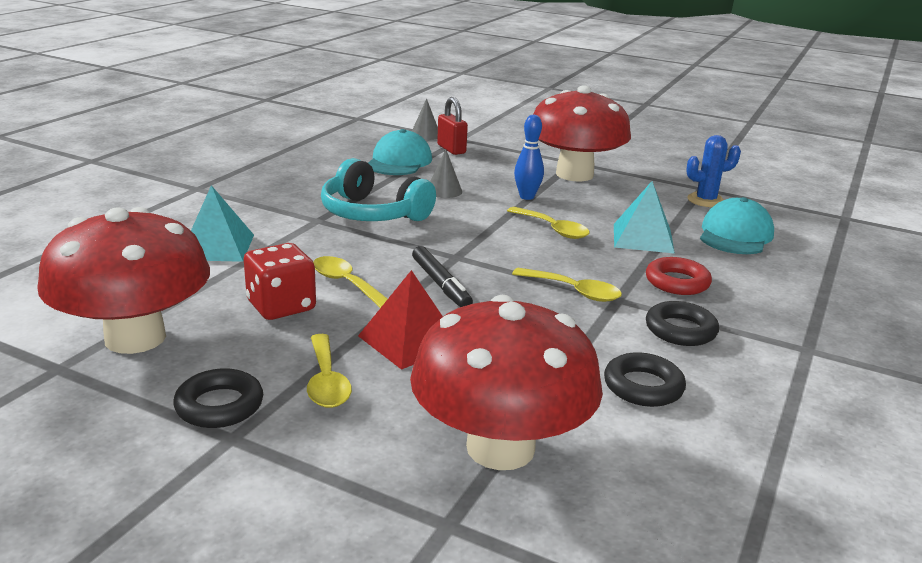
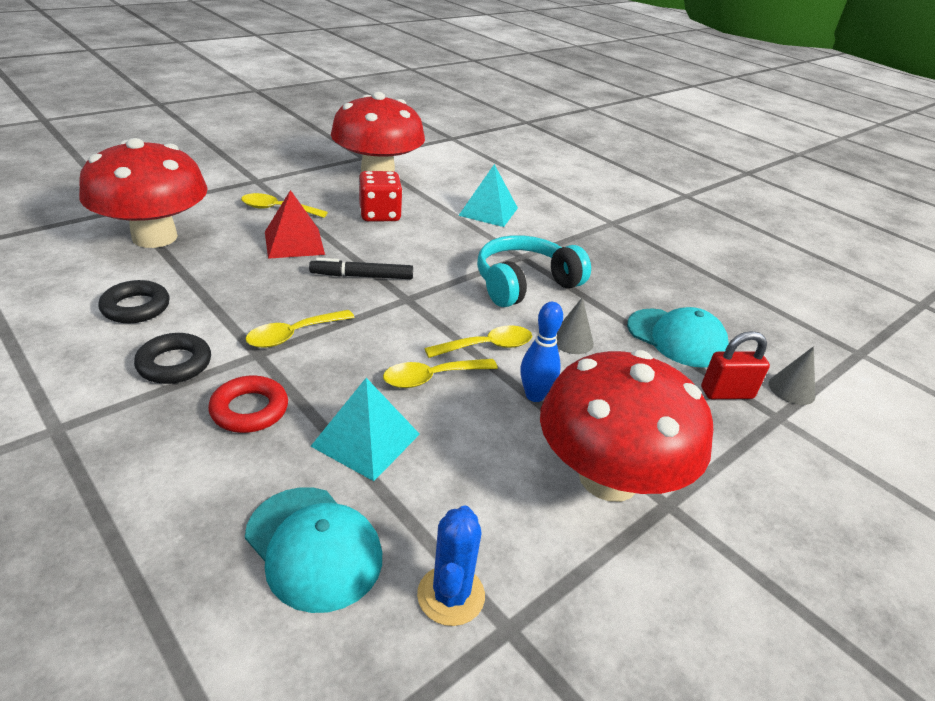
camera: 110 degrees right, 10 degrees up
black ring [173,369,263,428] -> none
yellow spoon [313,256,388,308] -> yellow spoon moved to [424,325,532,358]

